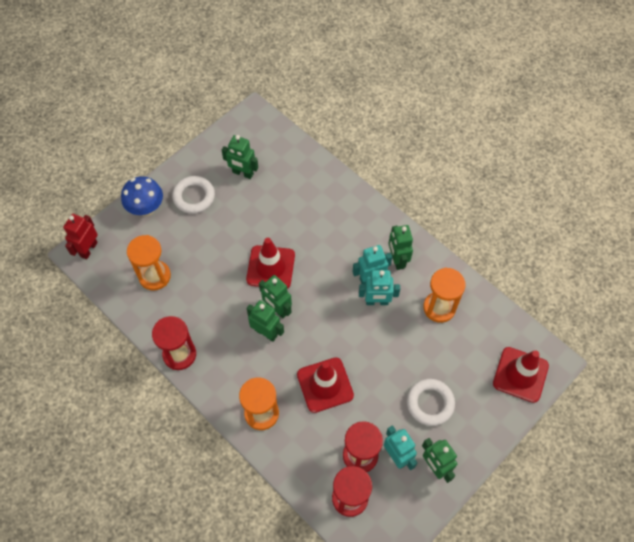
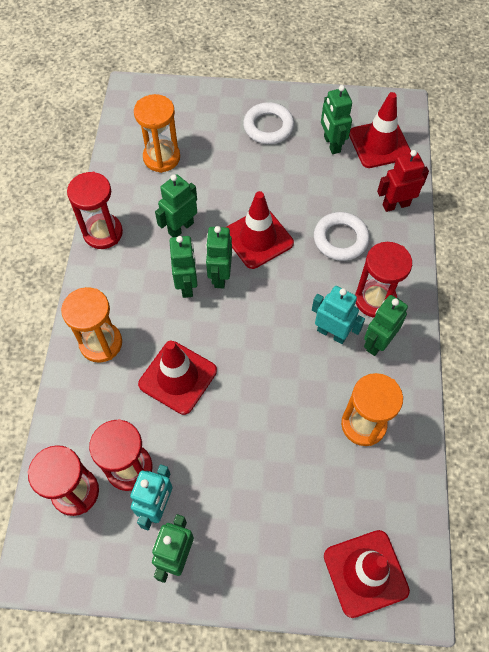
camera: 50 degrees right, 0 degrees up
red robot [63,214,98,259] -> red robot moved to [377,150,429,212]
blue mushroom [121,176,163,216] -> none
turquoise robot [359,270,400,305] -> none
white ring [407,379,455,426] -> white ring moved to [314,212,370,261]
none -> green robot [155,174,197,237]
none -> red traffic cone [349,92,411,168]
none -> red hourglass [355,242,412,317]

